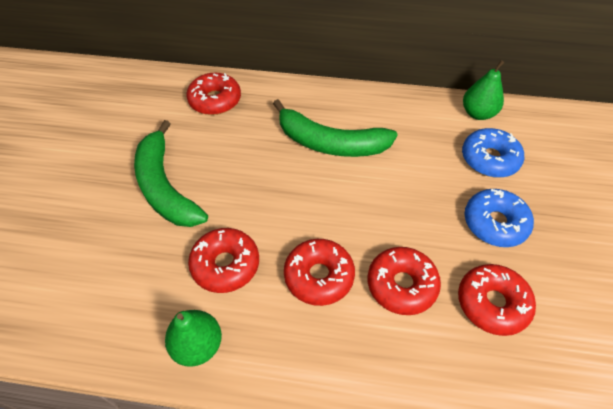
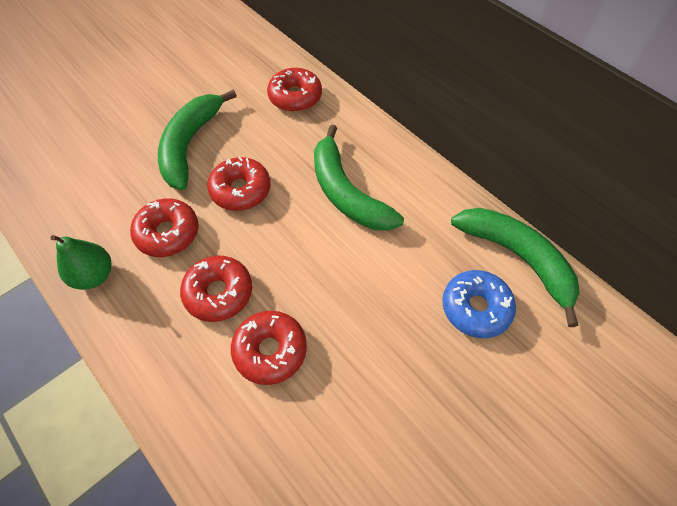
camera: 40 degrees right, 5 degrees up
red donut [458,264,536,336] -> red donut moved to [207,157,270,211]
green pear [463,60,504,120] -> green banana [451,208,580,327]
blue donut [464,189,534,247] -> none

